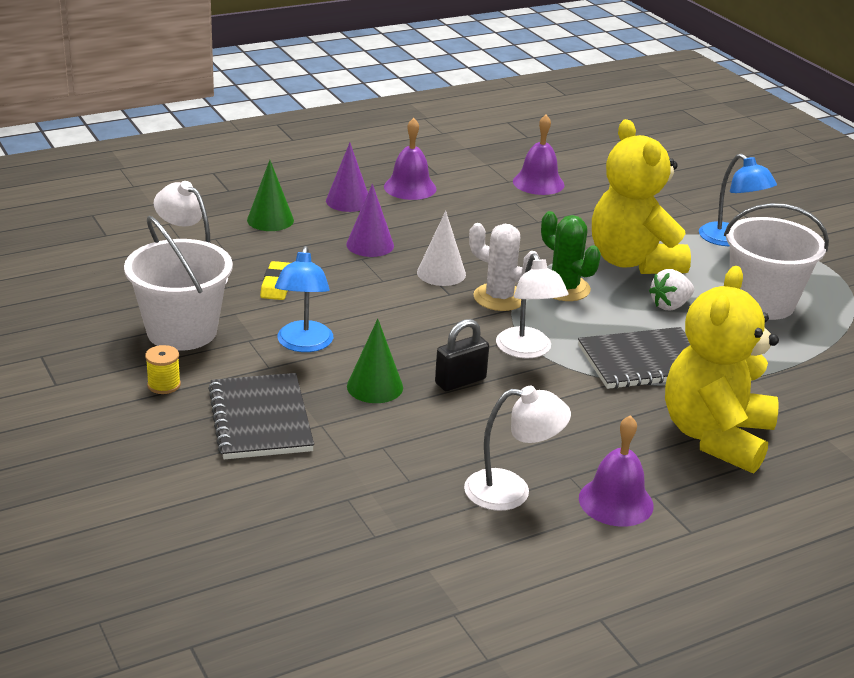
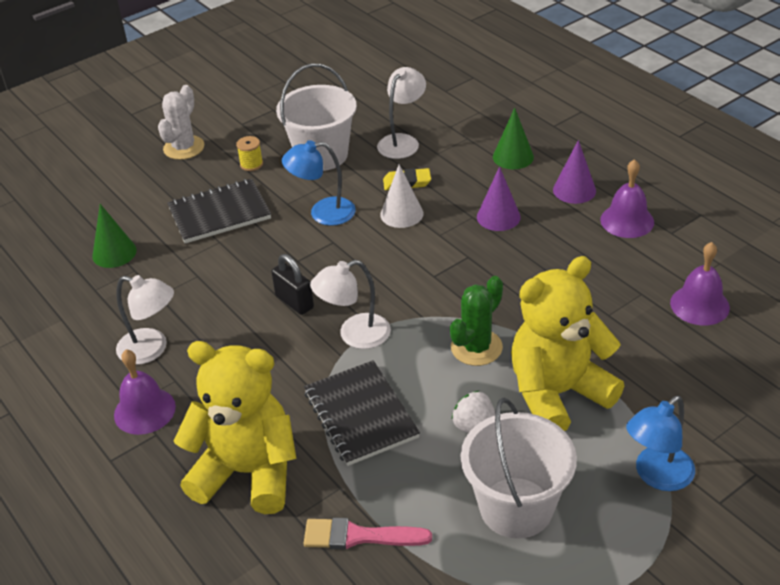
camera: 85 degrees right, 10 degrees up
green cone [347,319,403,403] -> green cone moved to [92,204,137,268]
white cone [417,211,466,286] -> white cone moved to [380,164,423,228]
white lamp [464,386,571,511] -> white lamp turned 60 degrees counterclockwise [116,275,174,365]
white cactus [469,223,540,311] -> white cactus moved to [158,85,204,160]
none -> pink brush [304,518,432,549]

